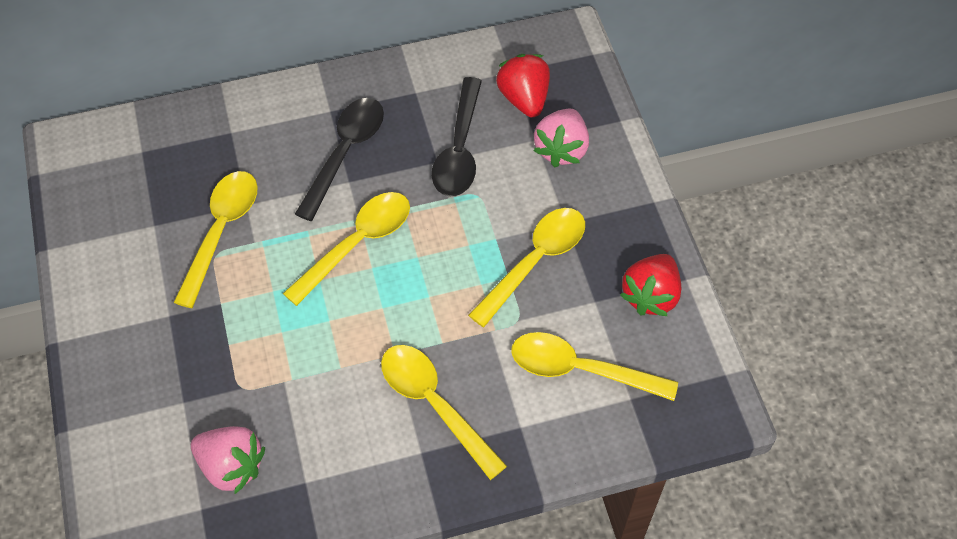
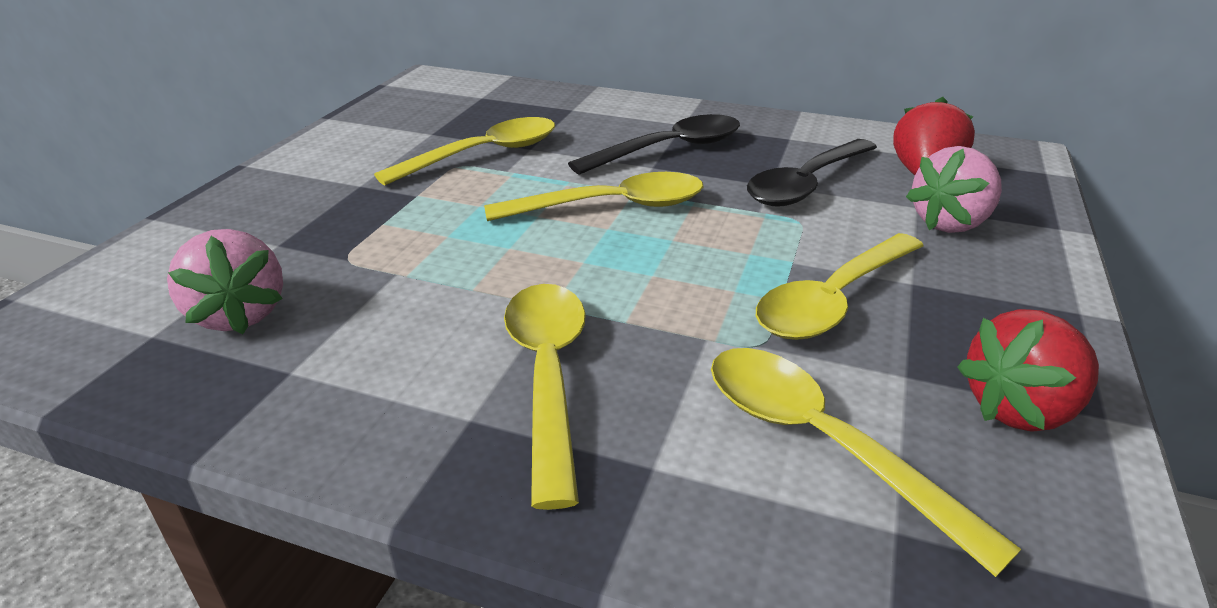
camera: 35 degrees right, 25 degrees down
yellow spoon [468,208,585,327] -> yellow spoon turned 150 degrees clockwise [756,233,924,340]

